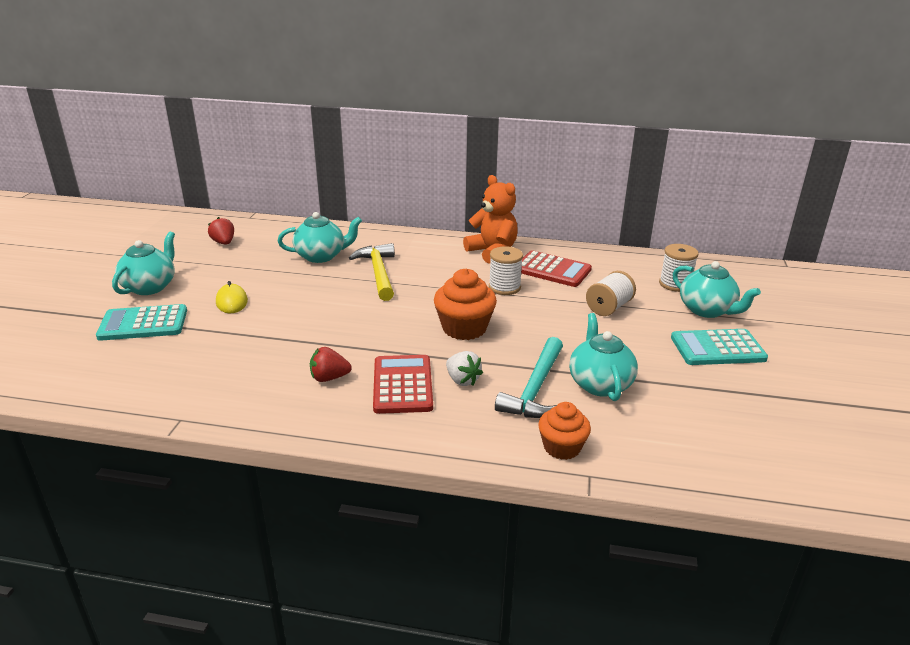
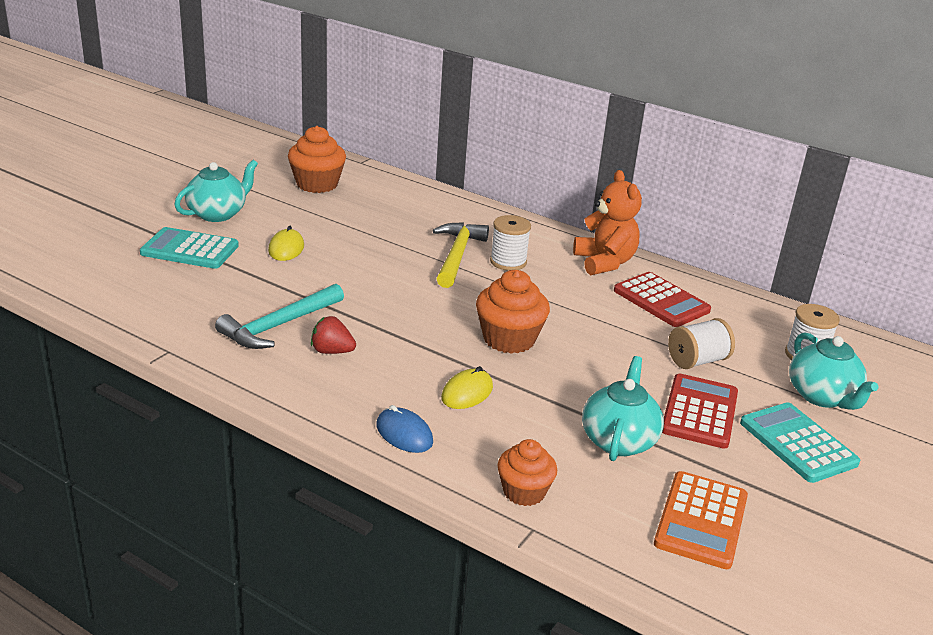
camera: 20 degrees right, 0 degrees up
red strawberry [208,217,234,245] -> orange cupcake [288,126,346,193]
turquoise teapot [278,212,362,263] -> none
red calculator [373,355,433,414] -> red calculator moved to [662,374,738,449]
white strawberry [446,351,483,386] -> yellow mouse [441,366,493,409]
white spool [489,246,523,295] -> white spool moved to [490,215,531,271]
turquoise hammer [495,337,563,418] -> turquoise hammer moved to [215,284,344,349]
turquoise calculator [671,329,768,365] -> turquoise calculator turned 45 degrees clockwise [740,402,860,483]
none -> blue mouse [376,405,433,453]
none -> orange calculator [654,471,748,569]

